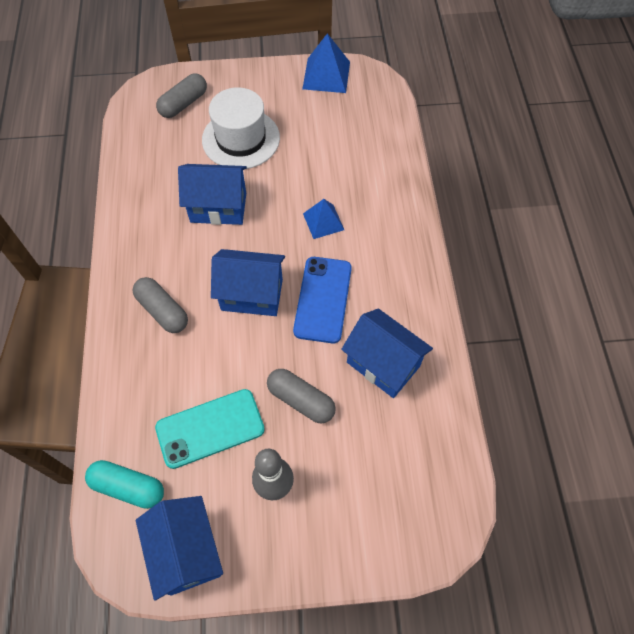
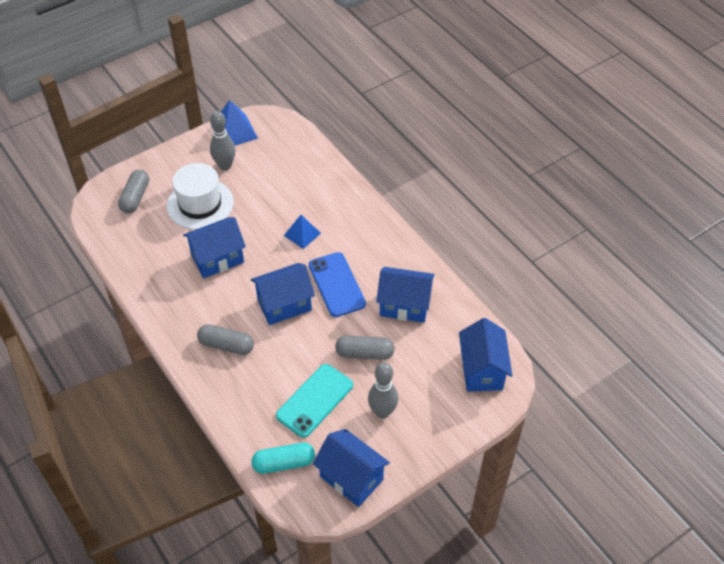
camera: 30 degrees left, 10 degrees down
none -> grey bowling pin [210,111,235,170]
none -> blue house [459,318,513,392]

